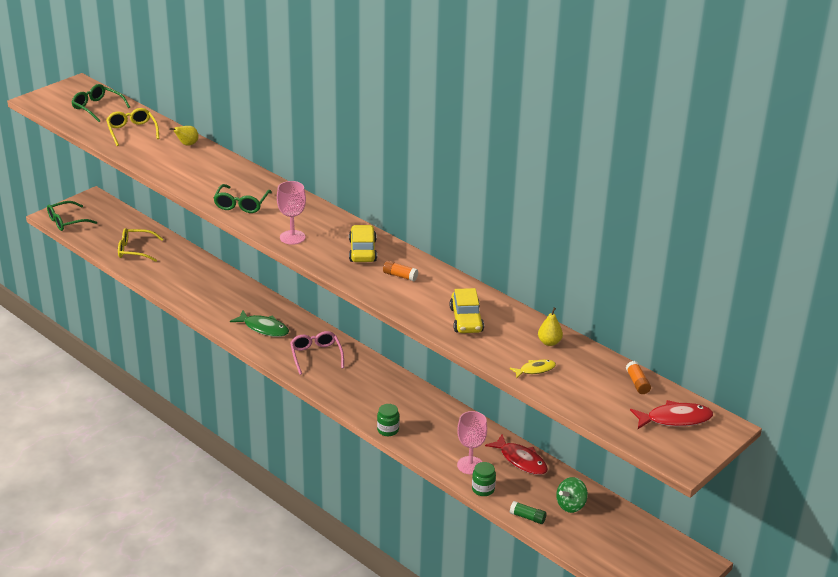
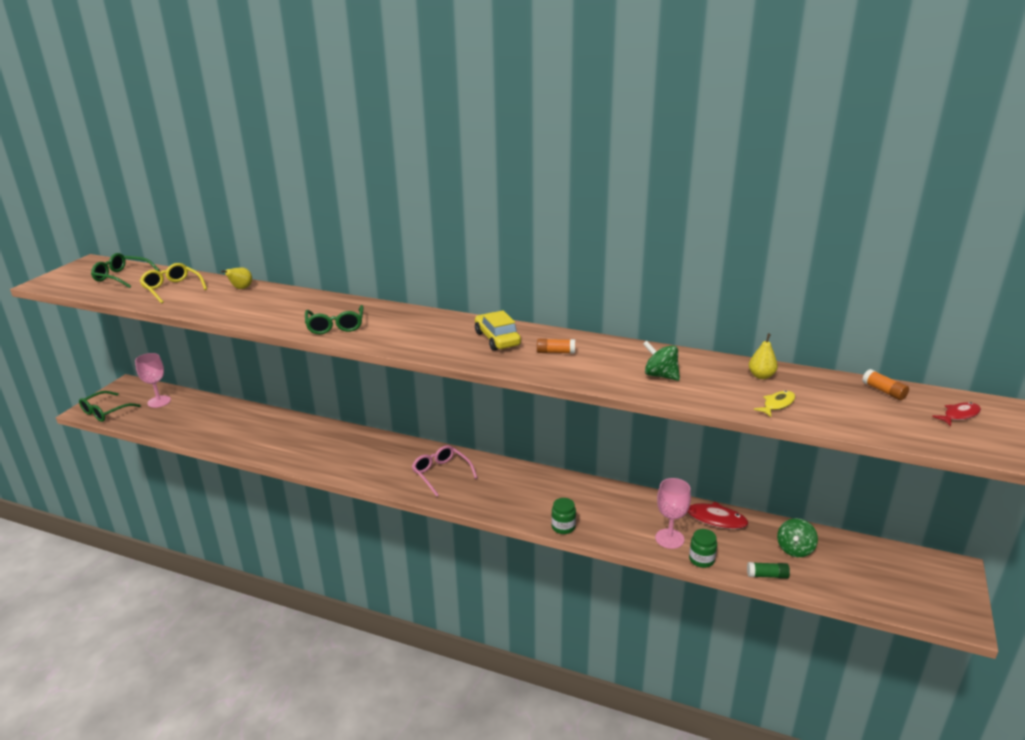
camera: 20 degrees left, 5 degrees down
yellow glasses [118,228,163,262] -> none
green fish [230,310,289,337] -> none
pink goblet [277,181,306,245] -> pink goblet moved to [135,353,171,408]
yellow car [450,288,484,333] -> green spinning top [643,341,680,381]
red fish [630,400,713,429] -> red fish [932,402,981,426], size x0.60

